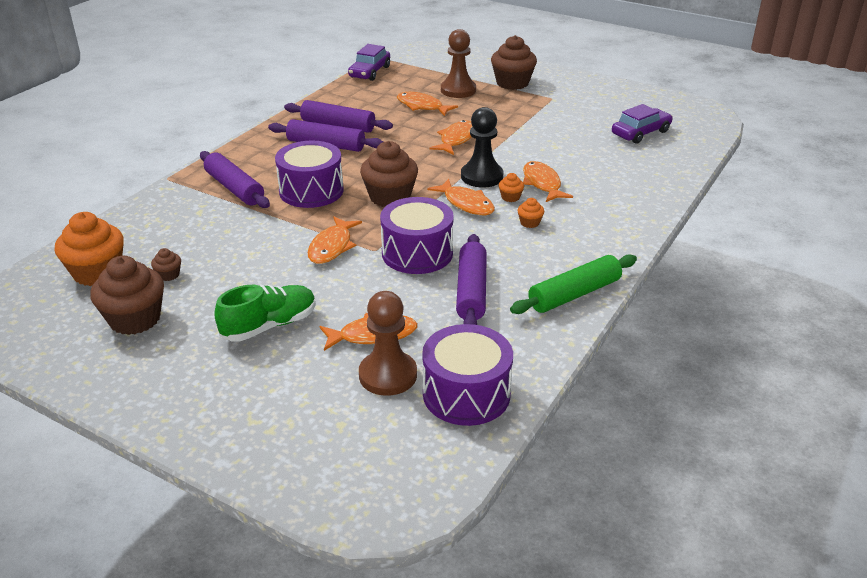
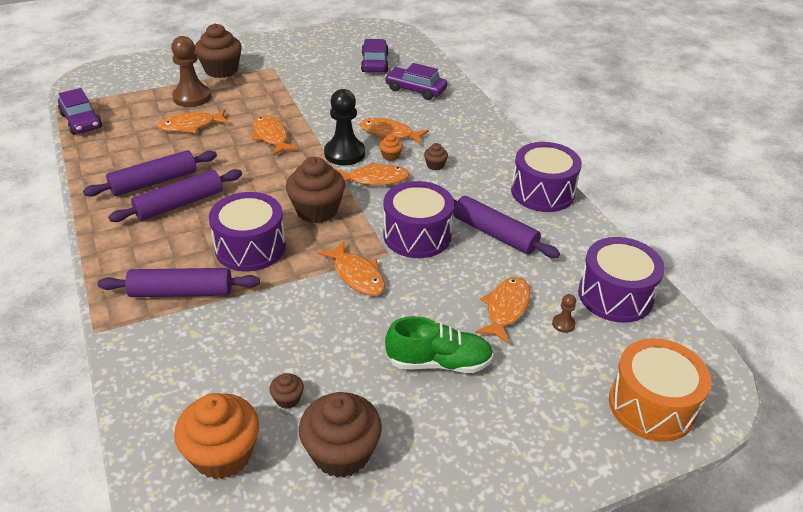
camera: 55 degrees left, 5 degrees up
green shoe [214,284,316,342] -> green shoe turned 90 degrees clockwise [385,316,494,373]
brown pawn [359,291,417,396] -> brown pawn [552,294,576,333], size x0.43
green rolling pin [510,254,637,314] -> purple drum [511,142,582,212]
orange cupcake [517,198,544,228] -> brown cupcake [424,143,448,170]
none -> purple car [385,63,447,100]
none -> orange drum [609,338,711,442]

